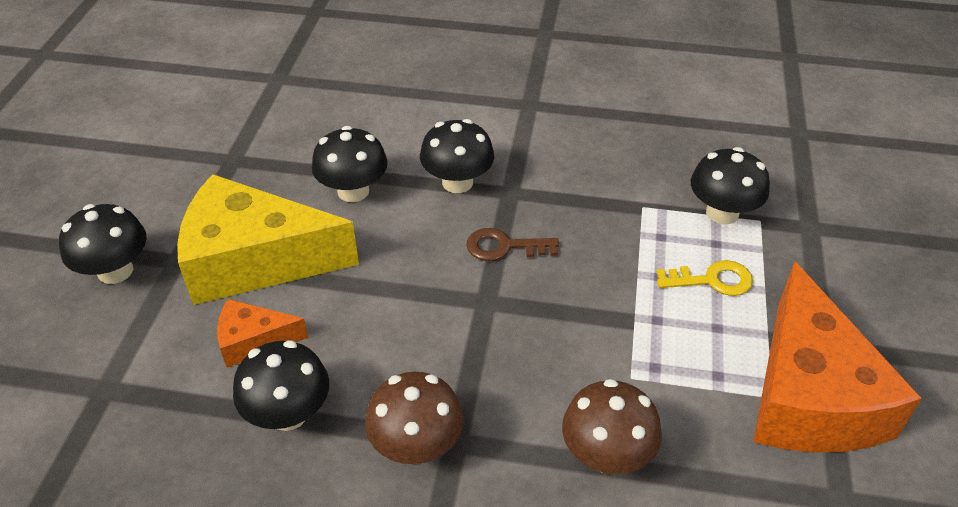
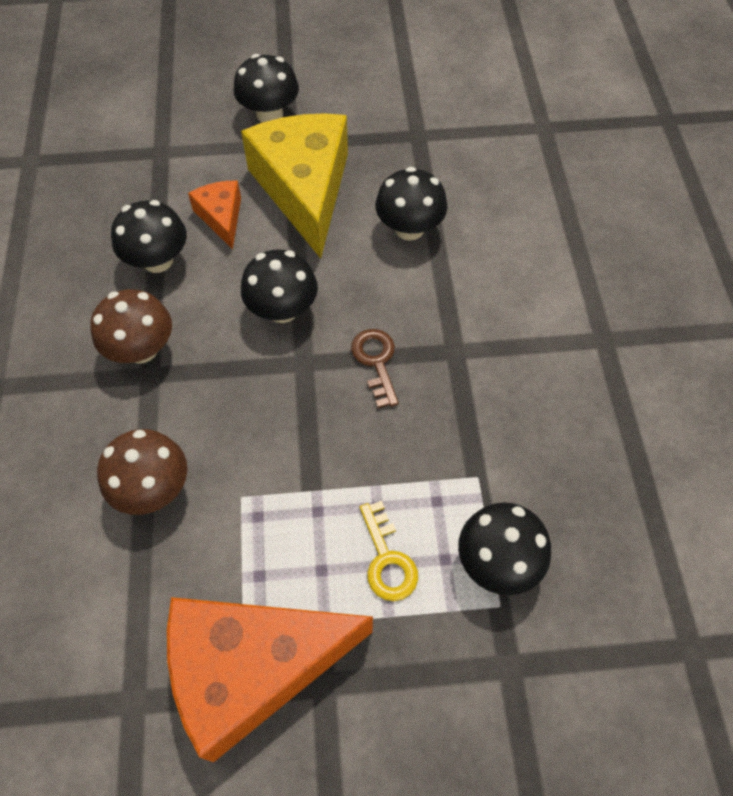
camera: 75 degrees right, 15 degrees up
black mushroom [420,119,494,193] -> black mushroom moved to [241,249,318,323]

